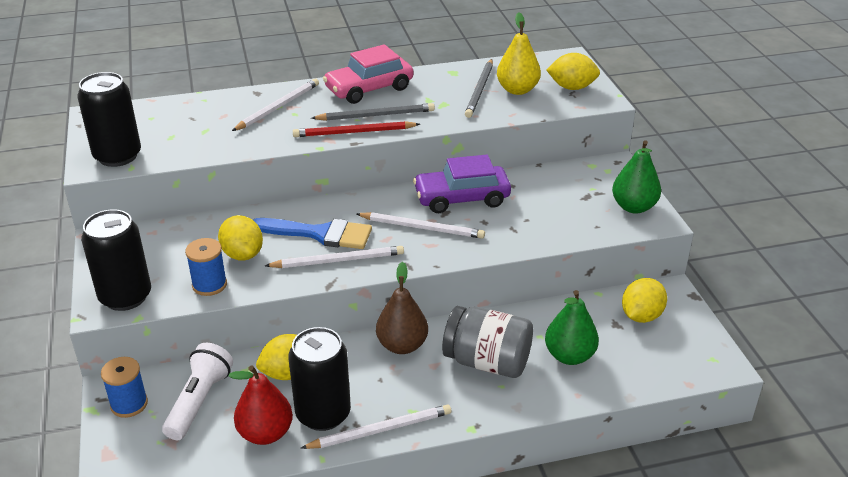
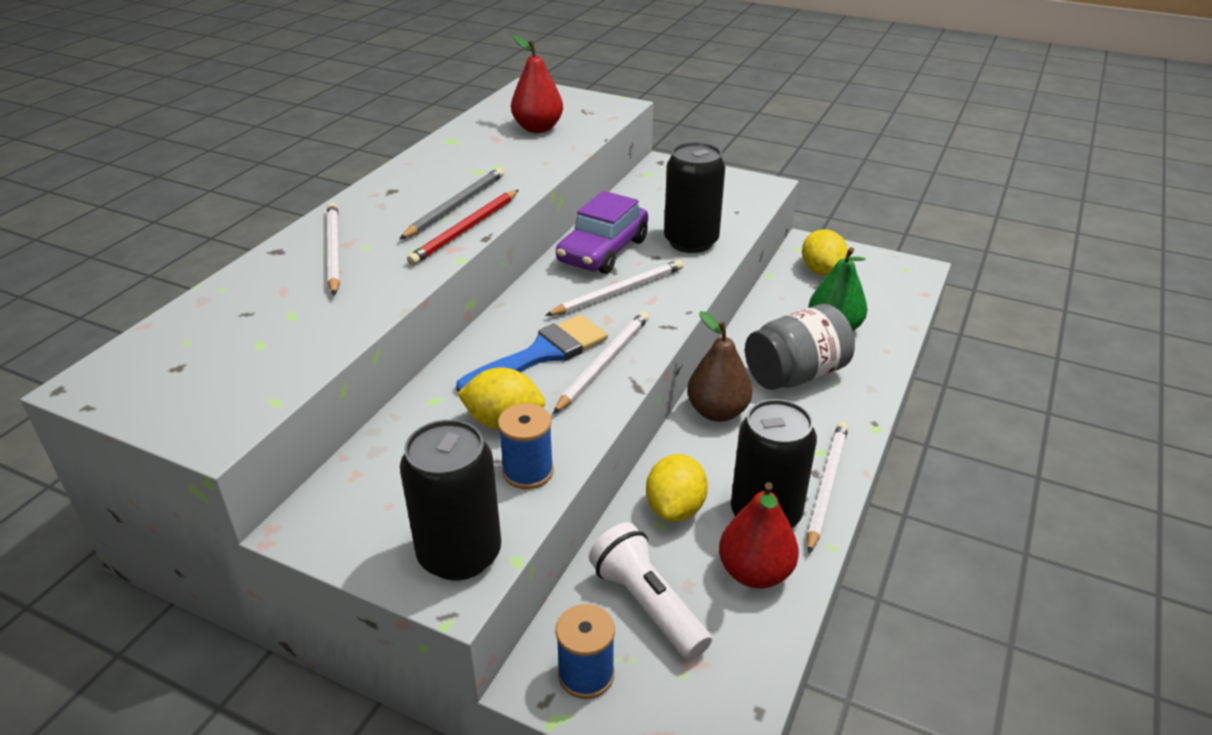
camera: 50 degrees left, 0 degrees up
black can [77,72,141,167] -> black can moved to [664,142,725,253]
pink car [323,44,413,104] -> none
grey pencil [465,59,493,118] -> none
yellow pear [497,13,541,95] -> red pear [511,35,563,133]
yellow lemon [546,53,600,90] -> none
green pear [612,140,661,214] -> none

